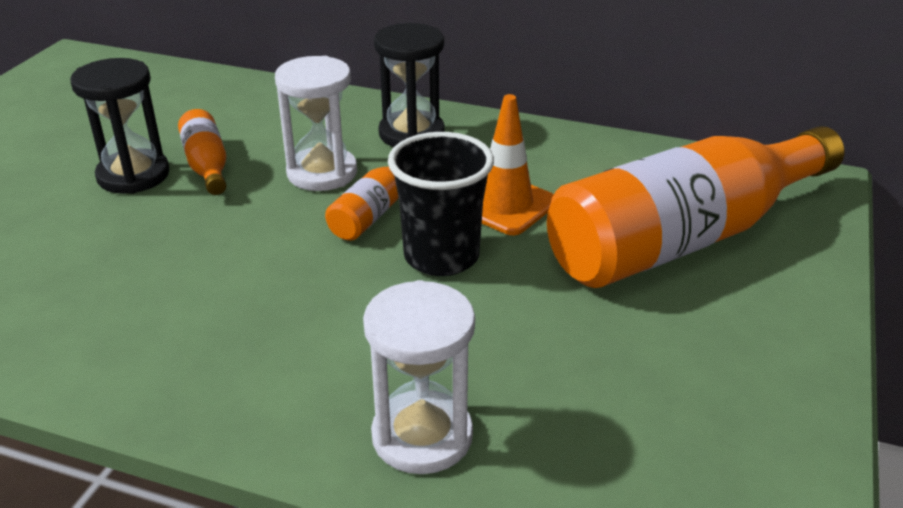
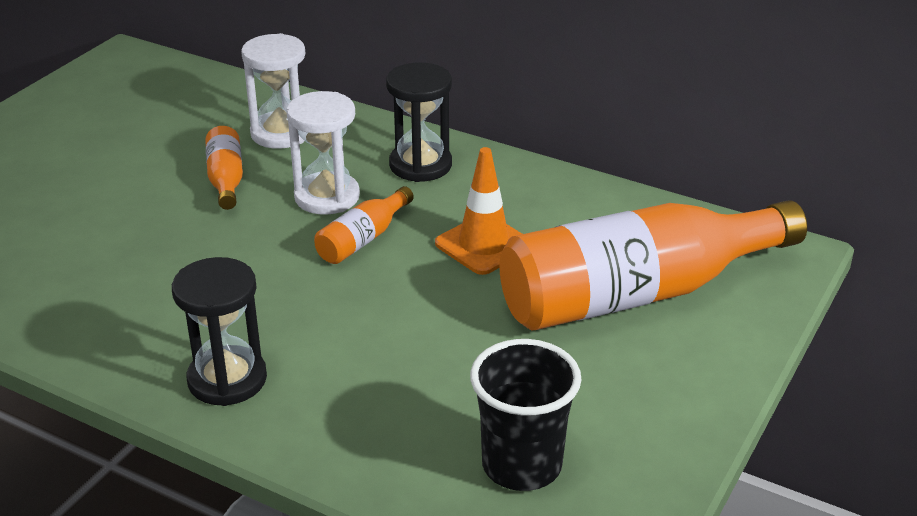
camera: 10 degrees right, 0 degrees up
black hourglass [70,58,170,194] -> black hourglass moved to [172,257,267,406]
white hourglass [363,280,475,474] -> white hourglass moved to [241,33,305,149]
black cup [388,132,494,276] -> black cup moved to [470,339,582,491]

